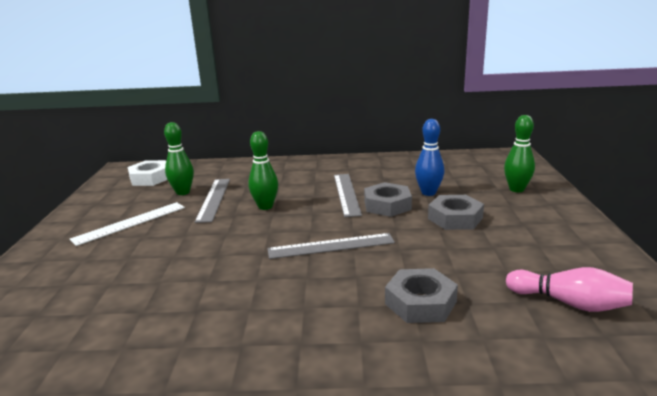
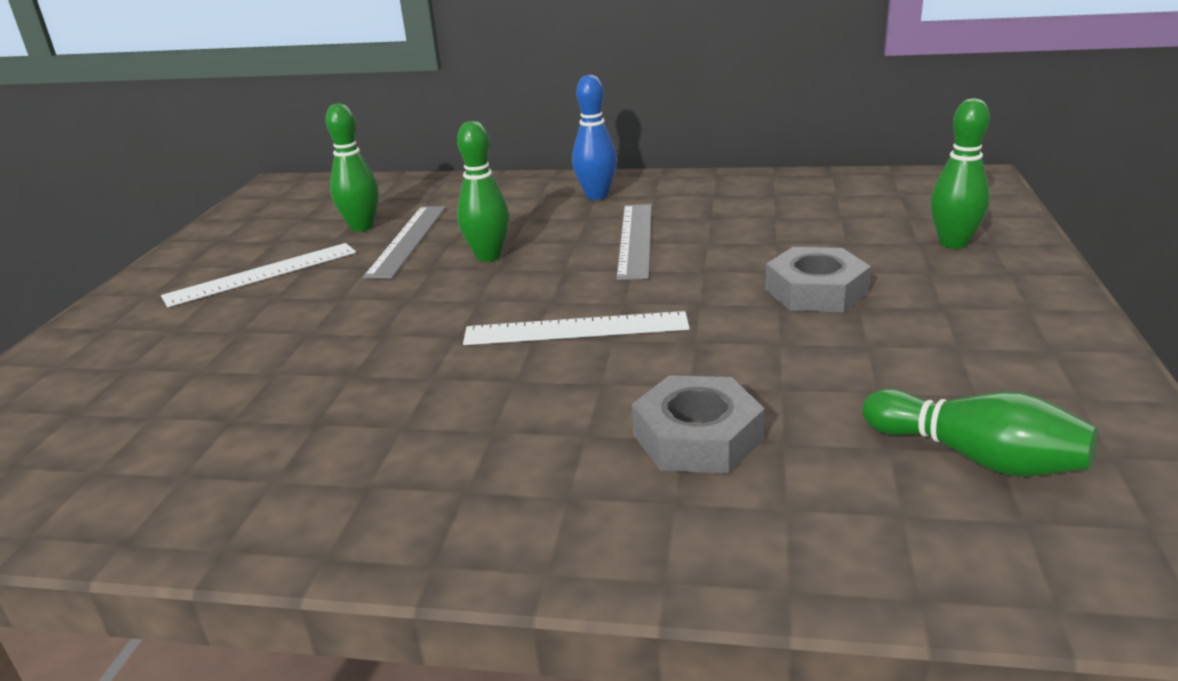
camera: 10 degrees right, 5 degrees up
white nut [128,160,167,186] -> none
grey ruler [268,233,395,259] -> white ruler [463,311,690,345]
grey nut [364,182,412,217] -> none
blue bowling pin [415,119,444,196] -> blue bowling pin moved to [572,75,617,200]
pink bowling pin [506,267,633,312] -> green bowling pin [862,389,1098,477]

